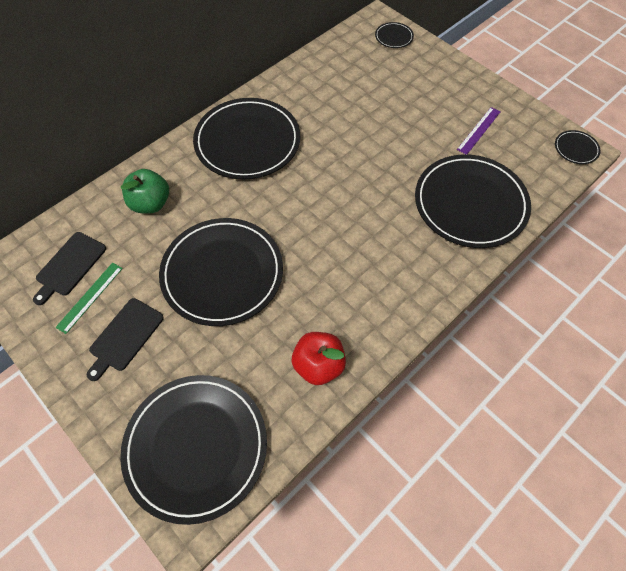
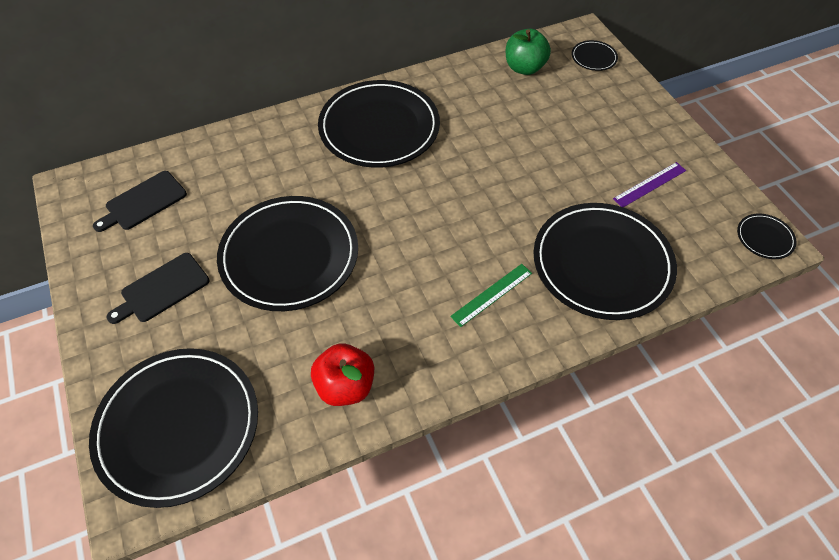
camera: 20 degrees right, 5 degrees down
green ruler [55,263,123,334] -> green ruler moved to [450,264,532,327]
green apple [121,169,169,214] -> green apple moved to [506,28,551,75]

